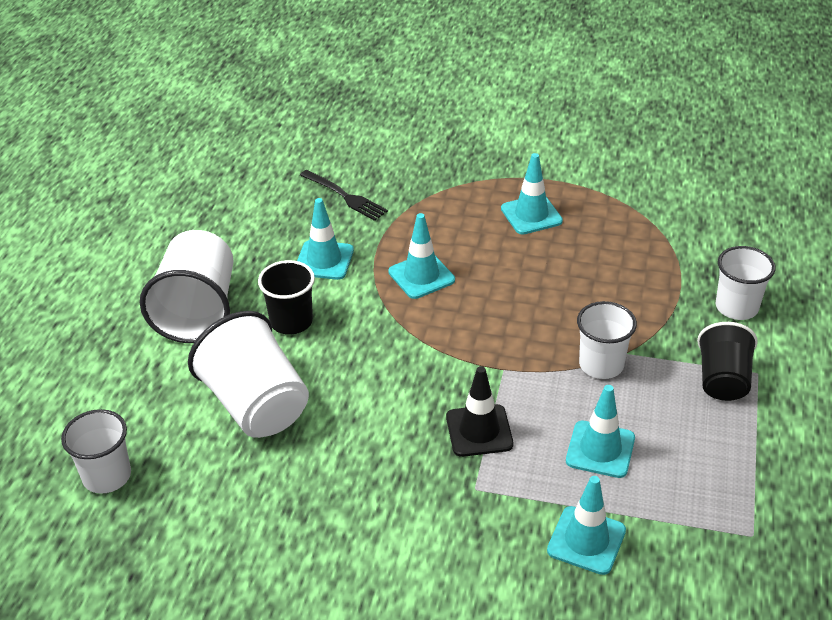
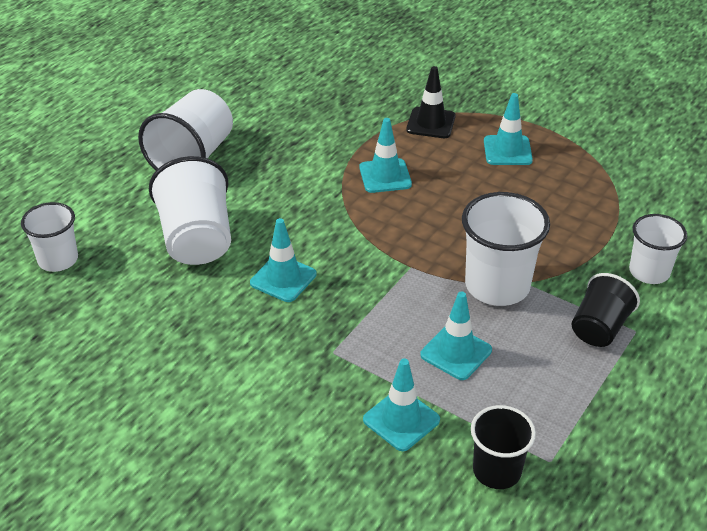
camera: 20 degrees right, 0 degrees up
black cup [258,260,315,335] -> black cup moved to [471,405,536,489]
turquoise traffic cone [297,198,354,280] -> turquoise traffic cone moved to [250,218,317,302]
black fork [300,170,388,221] -> none
black traffic cone [446,366,513,457] -> black traffic cone moved to [406,66,456,138]
white cup [577,301,637,379] -> white cup [462,192,550,306], size x1.58

